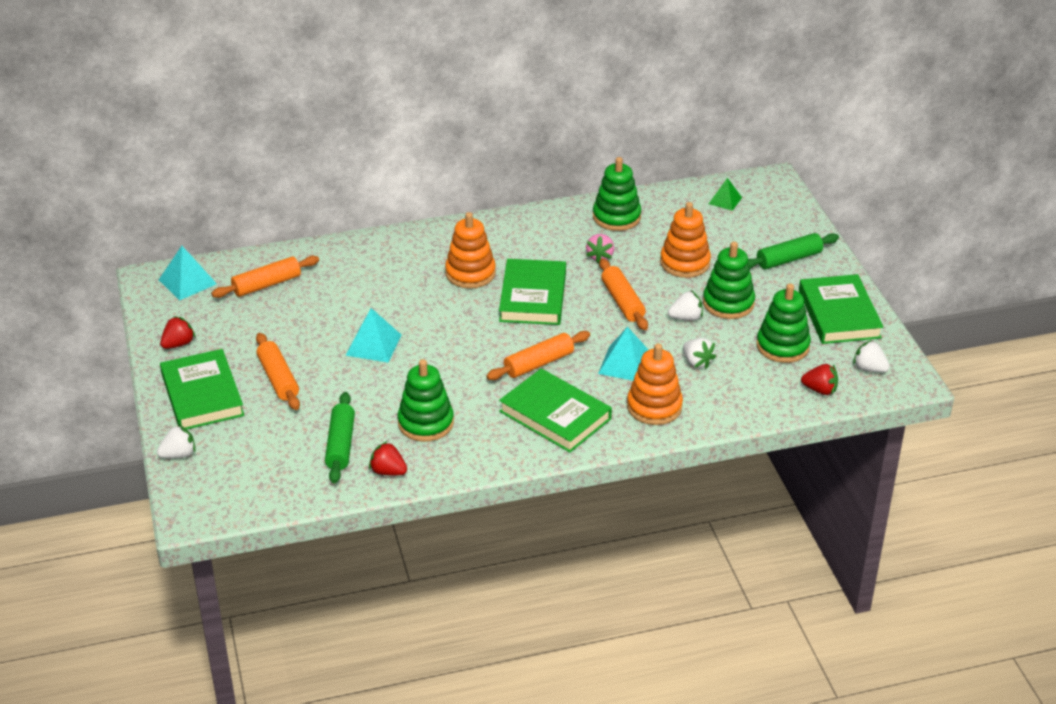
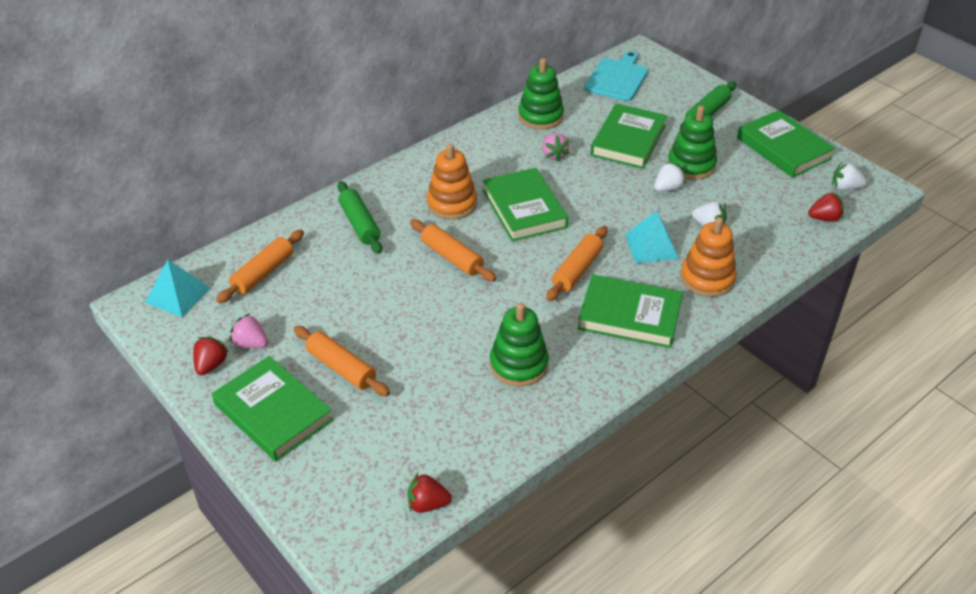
camera: 25 degrees left, 5 degrees up
white strawberry [157,425,195,458] -> none
green rolling pin [325,392,355,484] -> green rolling pin moved to [337,181,382,254]
turquoise pyramid [345,308,402,362] -> none
red strawberry [369,441,407,475] -> red strawberry moved to [407,473,452,513]
orange rolling pin [599,259,648,330] -> orange rolling pin moved to [410,219,496,282]
orange stacking toy [660,202,711,278] -> green book [590,103,667,169]
green pyramid [709,178,742,211] -> turquoise cutting board [584,51,648,101]
green stacking toy [756,283,811,363] -> none
none -> pink strawberry [230,313,268,348]

